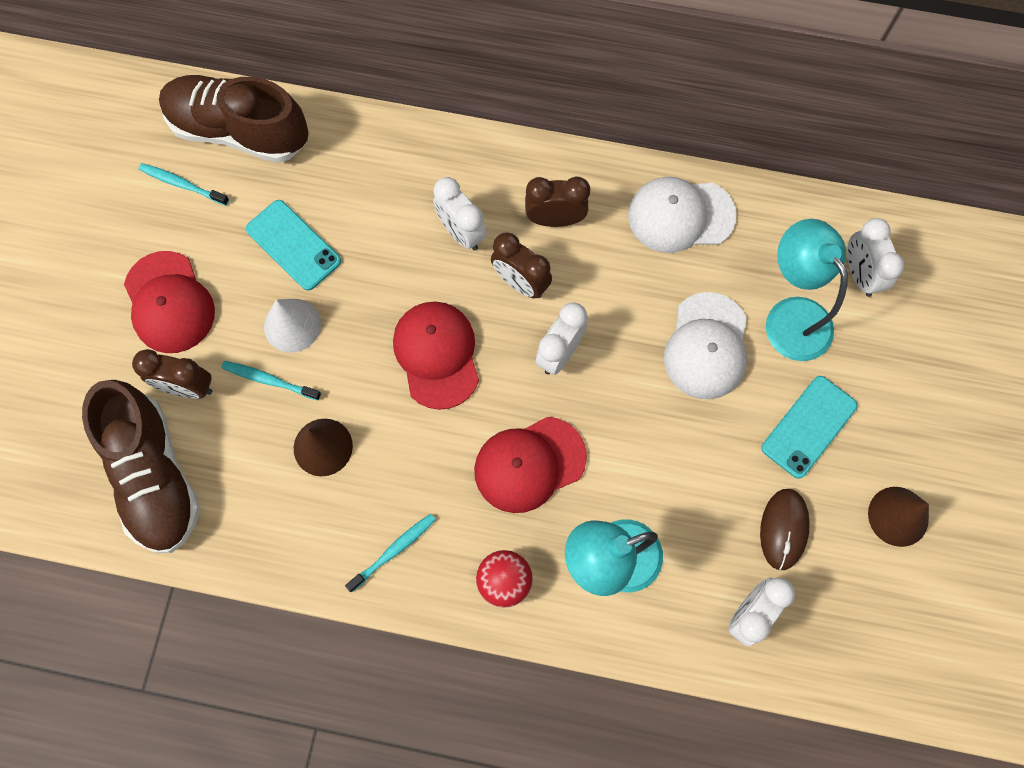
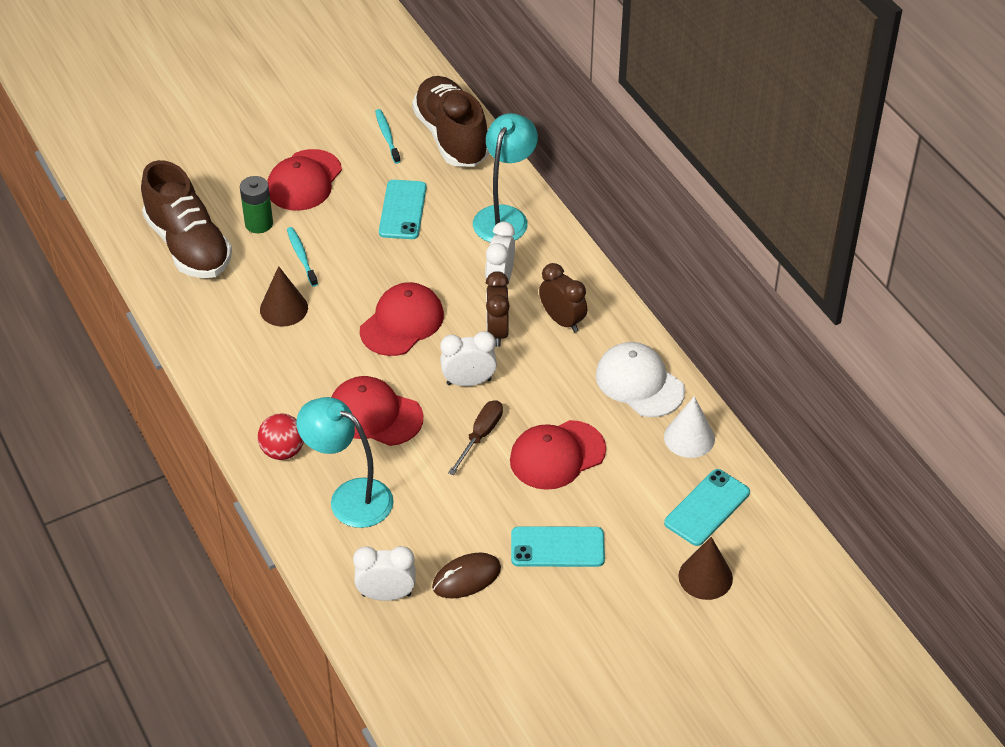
camera: 50 degrees right, 25 degrees down
brown shoe [82,380,200,553] -> brown shoe turned 60 degrees counterclockwise [141,160,232,278]
brown clock [132,349,212,399] -> green battery [240,176,273,233]
white cone [264,299,321,353] -> white cone moved to [664,396,715,458]
turquoise toothbrush [345,513,436,592] -> none
white cap [664,292,747,399] -> red cap [510,420,606,490]
turquoise lamp [766,219,848,361] -> turquoise lamp moved to [473,113,538,242]
white clock [847,218,904,297] -> turquoise phone [664,469,750,546]
brown cone [868,487,929,547] -> brown cone moved to [679,537,733,600]
none -> brown screwdriver [448,400,503,475]

